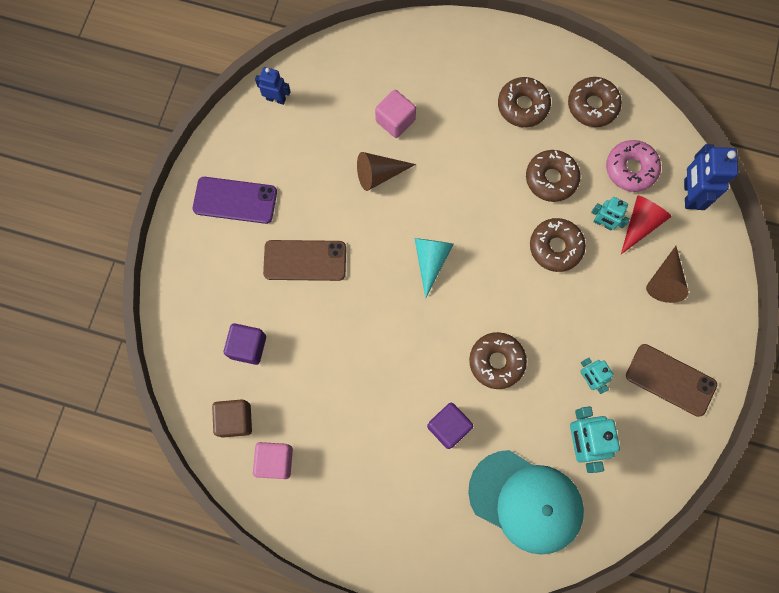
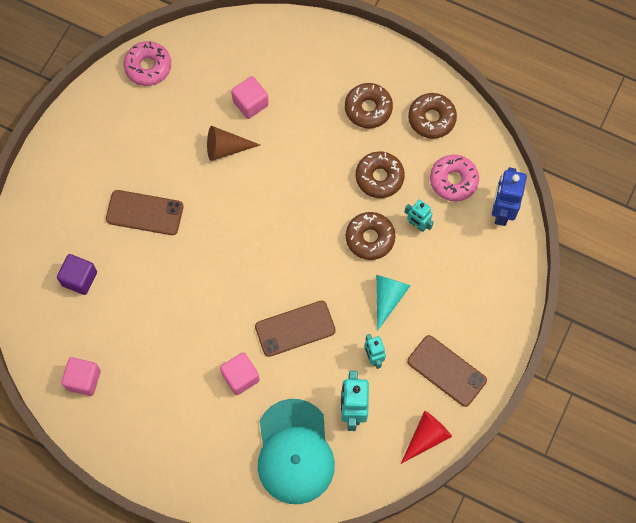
camera: 10 degrees right, 5 degrees down
purple phone [193,177,277,224] -> none
brown cube [212,399,252,438] -> none
blue robot [255,67,291,105] -> pink donut [123,41,171,86]
turquoise cone [414,238,453,299] -> turquoise cone moved to [376,275,411,331]
purple cube [427,403,473,449] -> pink cube [220,352,260,395]
turquoise cap [468,450,584,555] -> turquoise cap turned 45 degrees clockwise [258,399,335,504]
brown donut [469,332,527,389] -> brown phone [255,301,336,357]
red cone [621,196,672,254] -> red cone moved to [401,411,452,464]
brown cone [646,246,688,303] -> none

